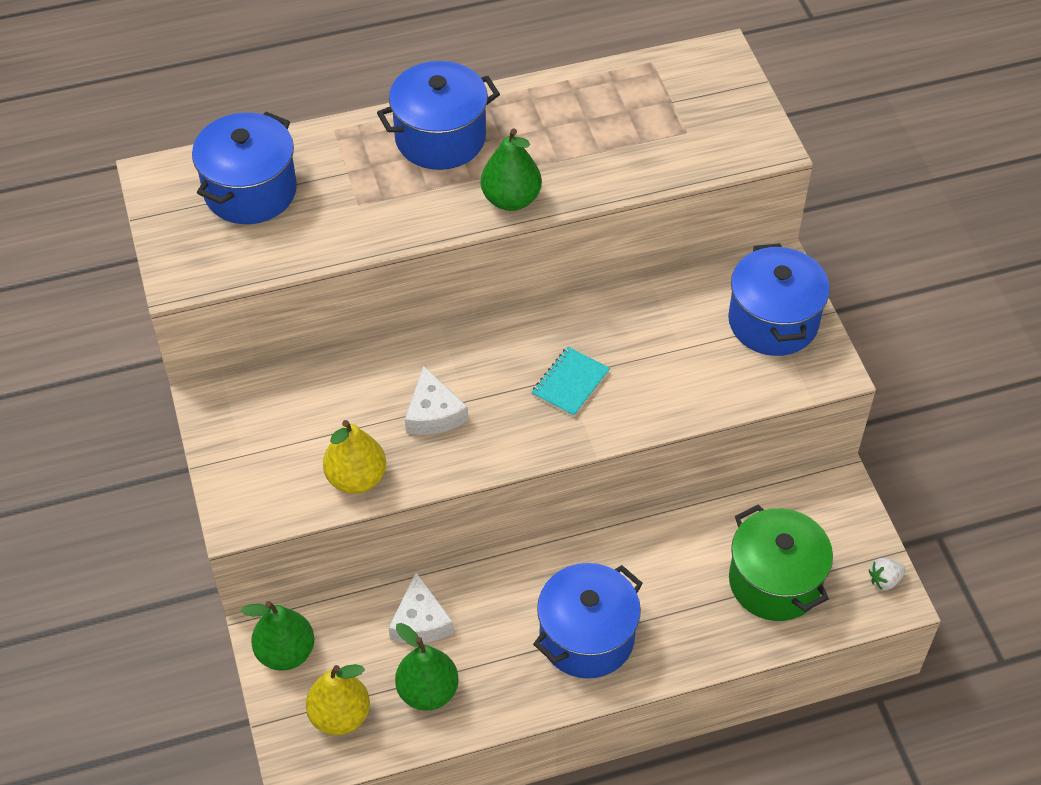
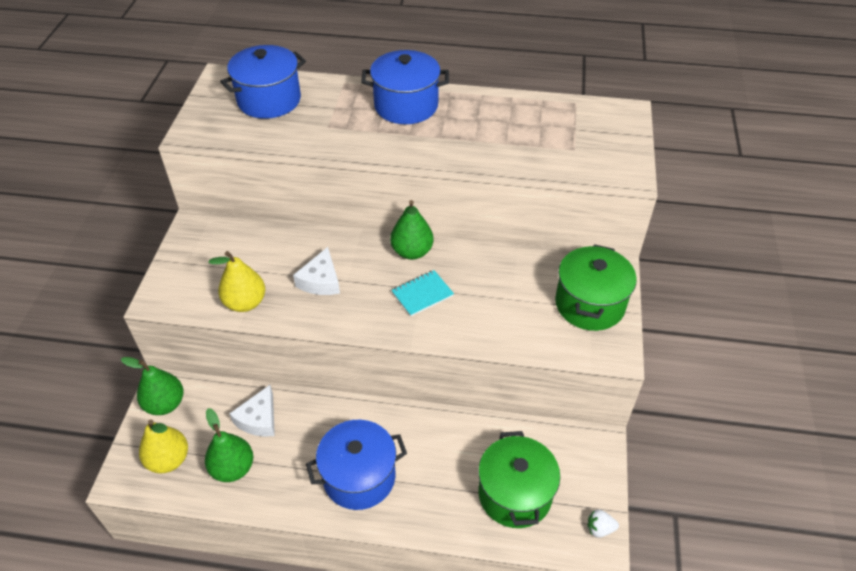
camera: 25 degrees right, 5 degrees down
green pear [481,128,542,211] -> green pear moved to [390,200,434,260]
blue pot [728,243,830,356] -> green pot [555,244,637,331]

